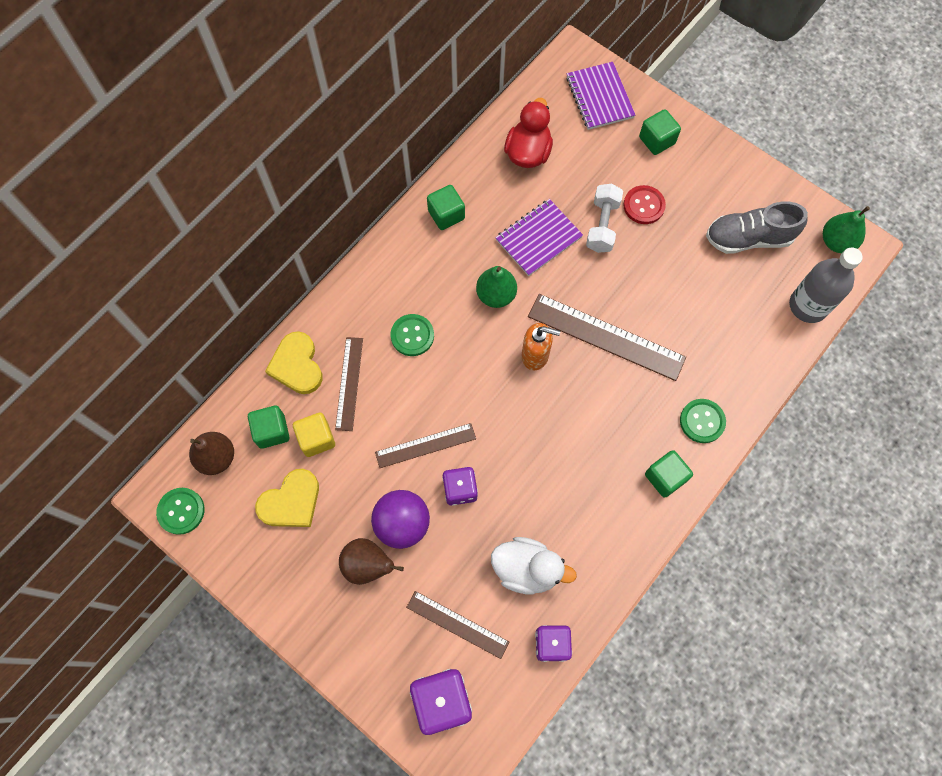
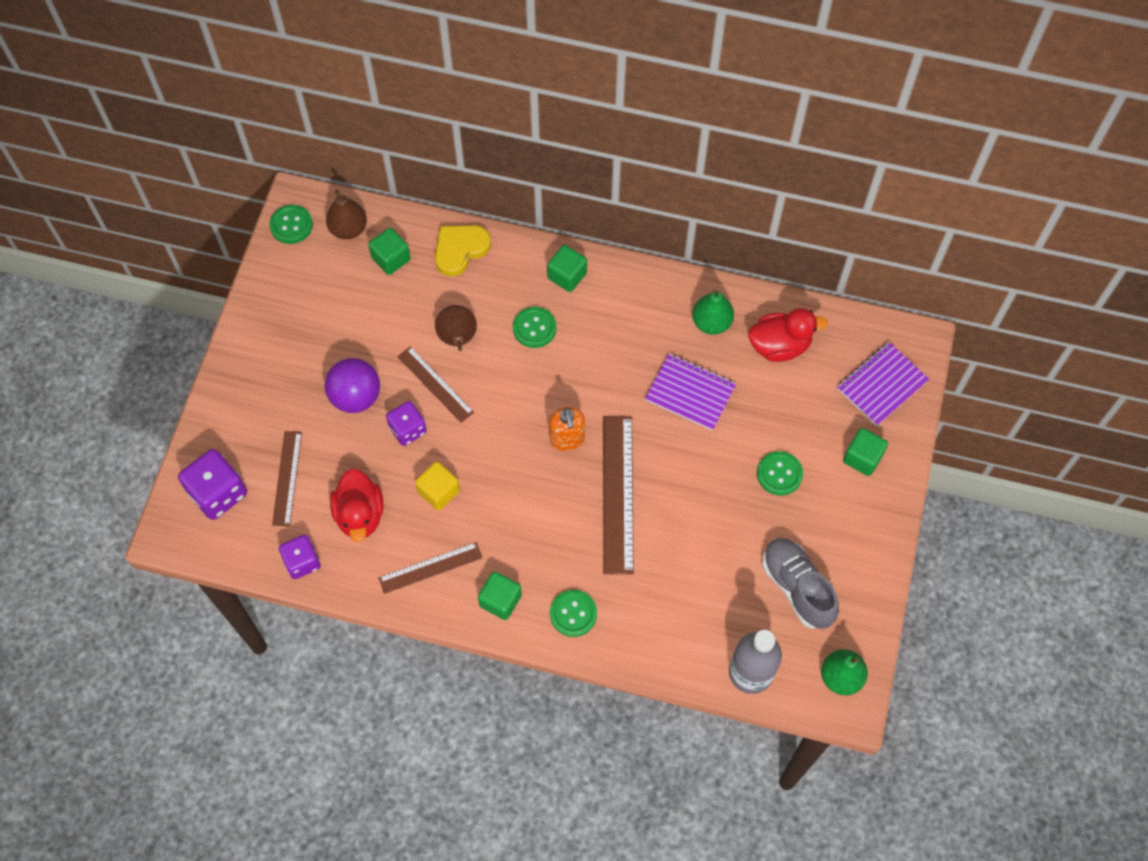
camera: 65 degrees right, 5 degrees down
yellow heart [255,469,319,527] -> none
yellow cube [293,413,335,457] -> yellow cube moved to [415,461,460,511]
brown ruler [335,337,363,431] -> brown ruler moved to [378,542,482,594]
brown pear [339,538,404,585] -> brown pear moved to [435,305,477,351]
green cube [427,185,465,230] -> green cube moved to [547,245,587,292]
green pear [476,266,517,308] -> green pear moved to [692,290,734,335]
white duck [491,537,577,595] -> red duck [330,468,383,542]
white dumbbell [586,184,623,253] -> none
red button [623,185,666,224] -> green button [757,451,803,495]

